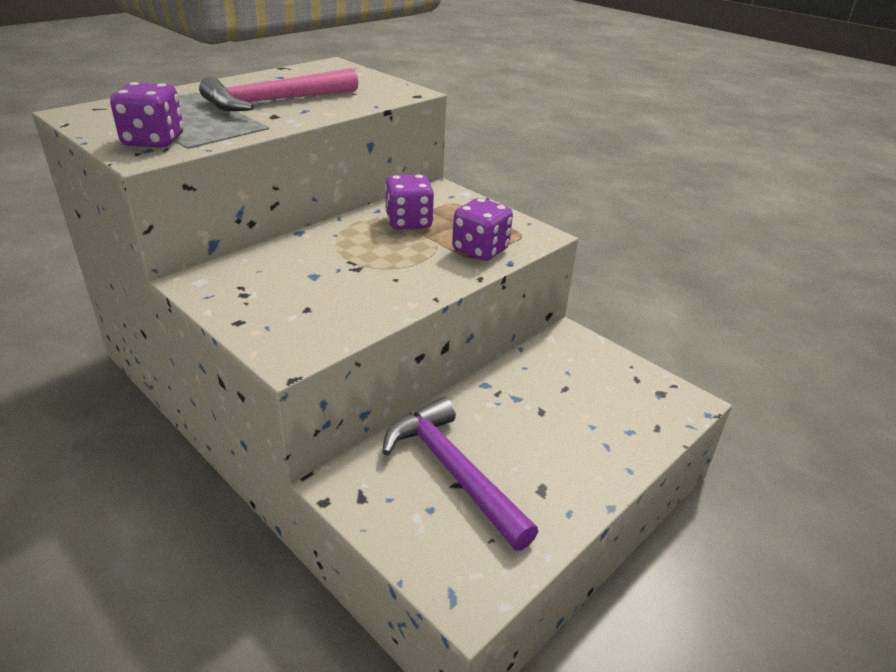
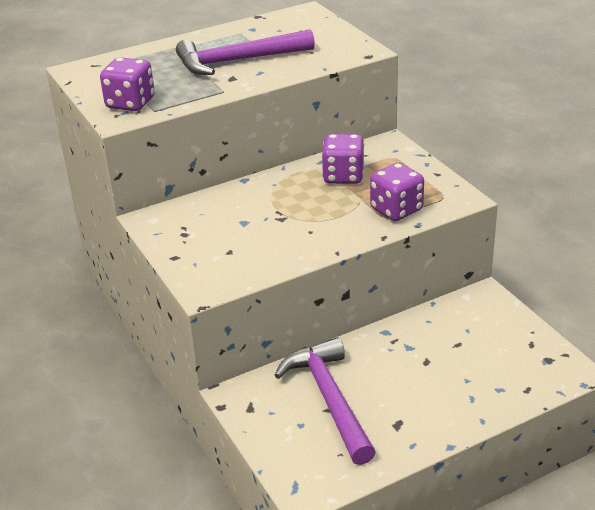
camera: 20 degrees right, 0 degrees up
pink hammer [199,68,358,111] -> purple hammer [176,29,315,75]

